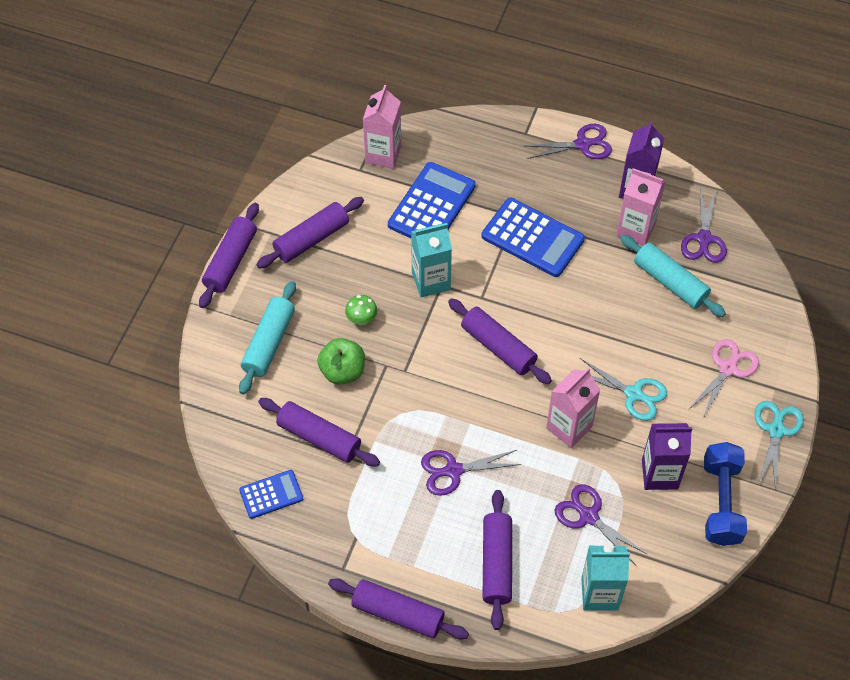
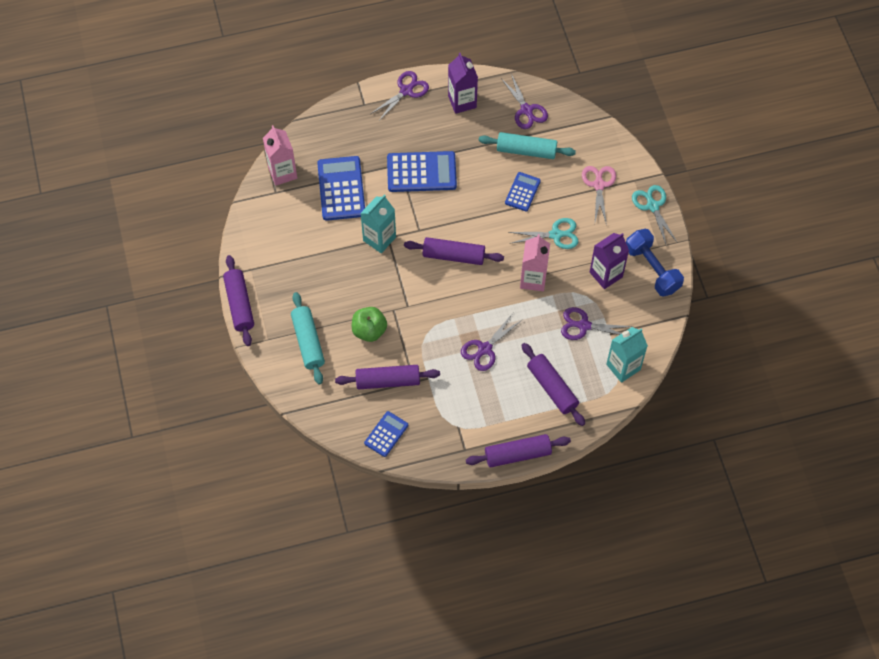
camera: 35 degrees left, 5 degrees up
purple rolling pin [256,197,364,269] -> none
green mushroom [345,295,377,325] -> none
pink carton [616,168,666,246] -> none
none -> blue calculator [505,172,541,211]

